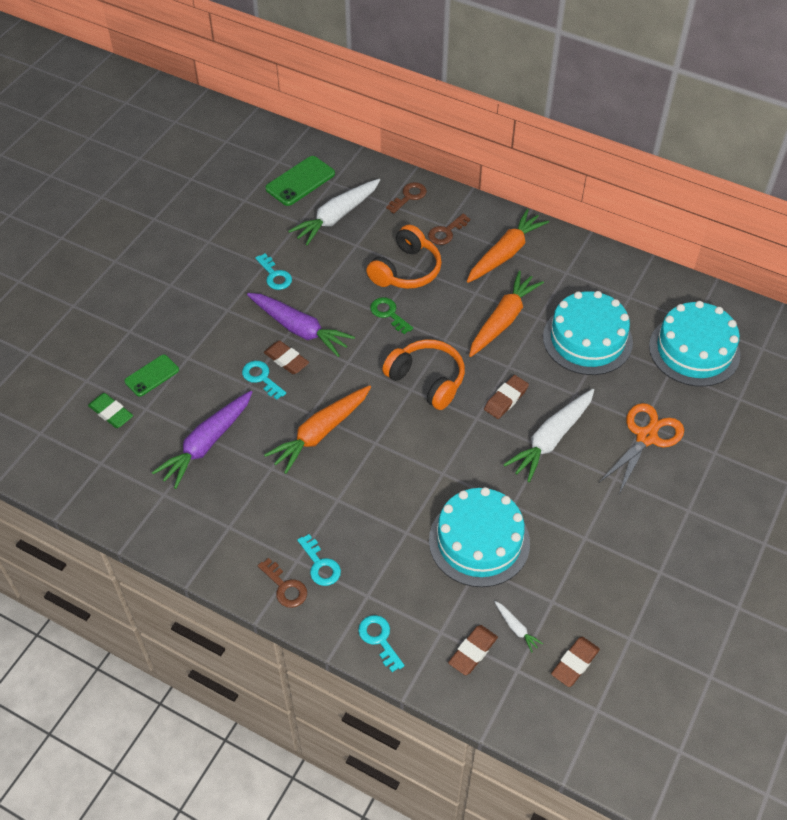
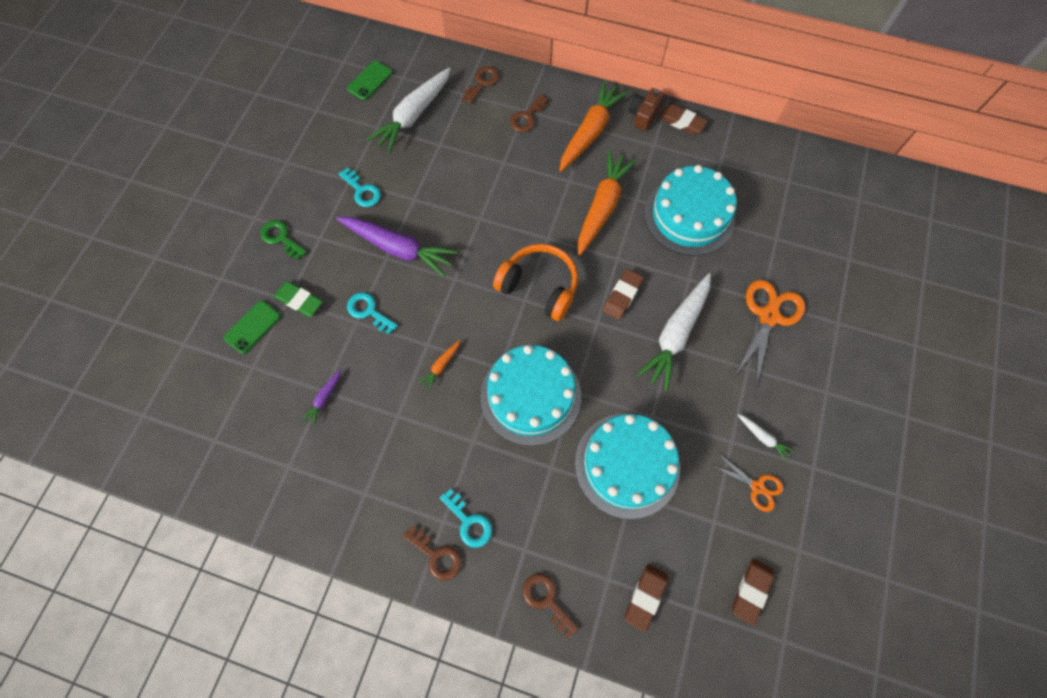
camera: 10 degrees left, 15 degrees up
green eraser [88,393,133,428] -> green eraser moved to [274,281,323,317]
purple carrot [152,391,252,489] -> purple carrot [301,369,341,426], size x0.44
brown eraser [264,341,309,374] -> brown eraser moved to [659,104,708,135]
orange carrot [264,385,371,474] -> orange carrot [419,340,460,391], size x0.44
green phone [265,156,335,206] -> green phone [347,61,392,100], size x0.67
turquoise key [358,615,404,672] -> brown key [523,573,579,639]
orange headphones [366,225,442,289] -> none
green key [370,297,413,334] -> green key moved to [260,220,307,260]
white carrot [495,601,543,652] -> white carrot moved to [738,414,794,461]
turquoise cake [649,301,740,387] -> turquoise cake moved to [480,345,581,446]
none -> brown camera [629,88,664,131]
none -> orange scissors [711,454,783,512]

